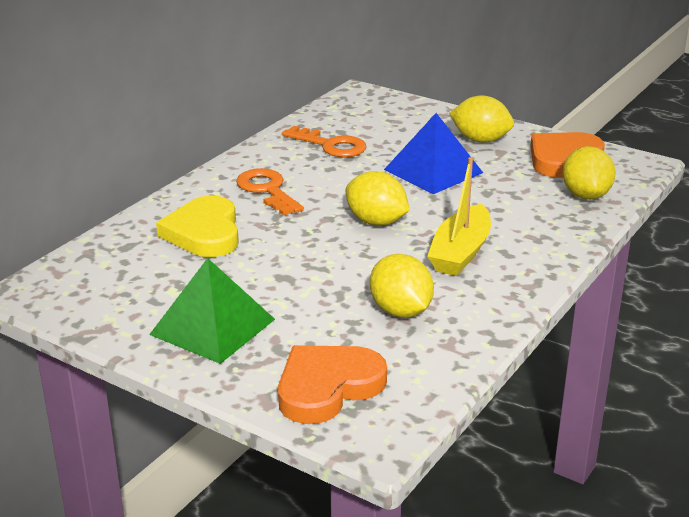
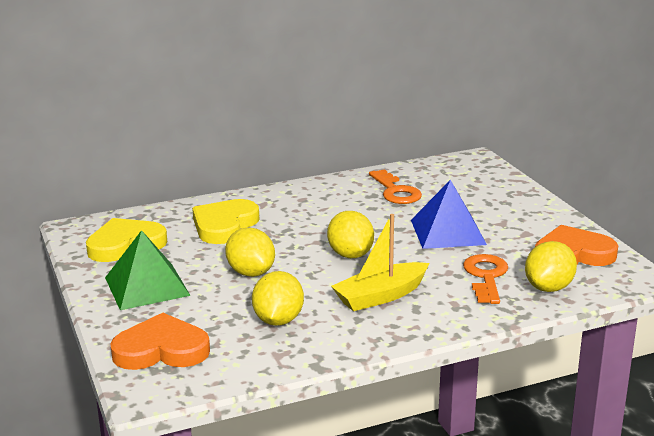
camera: 35 degrees right, 5 degrees down
orange key [236,168,304,215] -> orange key moved to [463,254,508,304]
yellow lemon [449,95,514,143] -> yellow lemon moved to [225,227,275,277]
none -> yellow heart [86,218,167,262]

